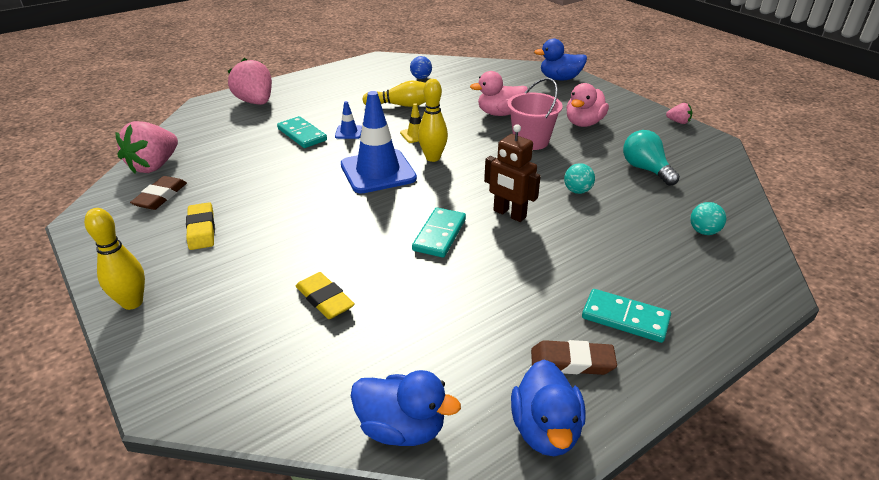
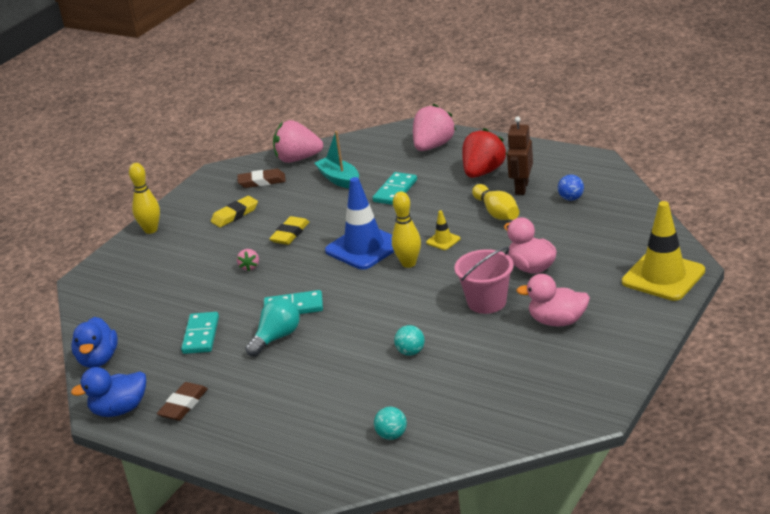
camera: 70 degrees right, 5 degrees down
yellow eraser [296,272,355,319] -> yellow eraser moved to [269,216,309,245]
blue traffic cone [335,101,362,139] -> none
brown robot [484,124,541,222] -> brown robot moved to [507,116,533,195]
brown eraser [531,340,617,375] -> brown eraser turned 45 degrees clockwise [157,382,208,421]
blue duck [534,38,587,80] -> yellow traffic cone [622,201,705,301]
turquoise domino [582,289,671,343] -> turquoise domino moved to [181,312,219,354]
turquoise light bulb [623,130,680,186] -> turquoise light bulb moved to [245,298,300,357]
pink strawberry [666,103,692,124] -> pink strawberry moved to [237,249,259,271]
none -> turquoise boat [315,131,359,189]
none -> red strawberry [462,128,507,178]

